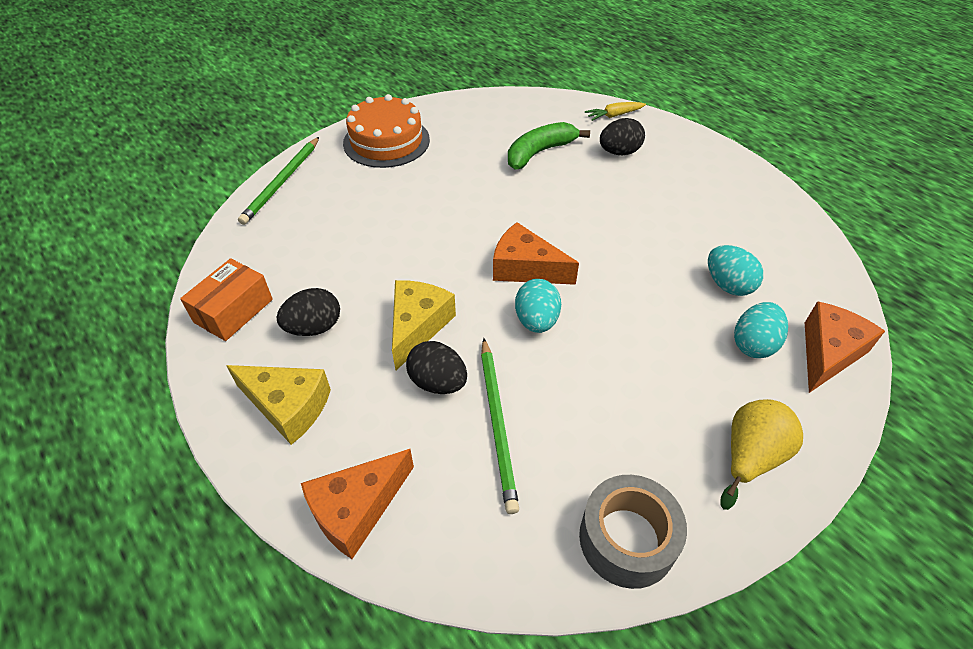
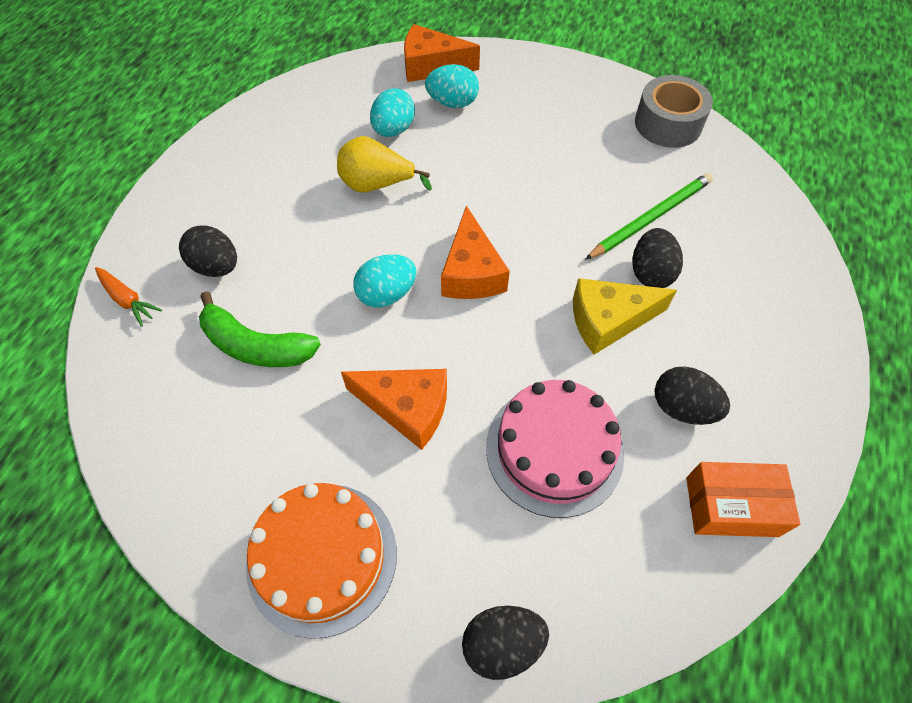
camera: 120 degrees left, 10 degrees up
yellow cheese [226,365,331,445] -> none
green pencil [238,137,319,225] -> black egg [462,606,549,680]
orange cheese [301,449,414,559] -> orange cheese moved to [341,369,447,450]
turquoise egg [515,279,561,333] -> turquoise egg moved to [353,254,416,308]
yellow carrot [585,102,646,121] -> orange carrot [95,267,162,327]
yellow pear [720,399,803,510] -> yellow pear moved to [337,136,432,193]
none -> pink cake [486,380,624,518]

